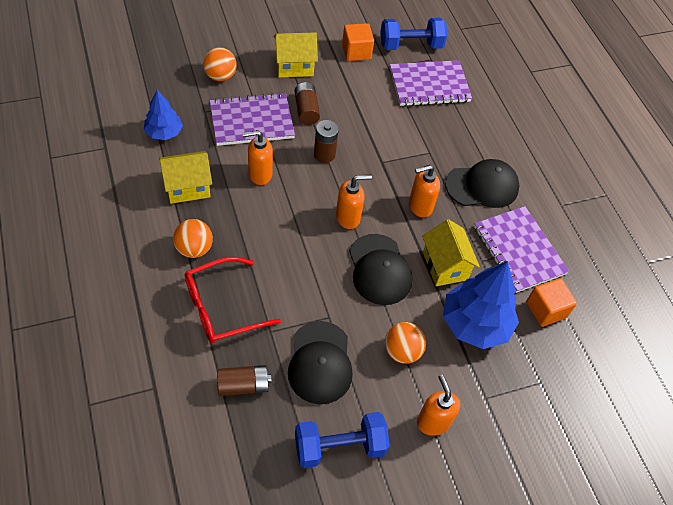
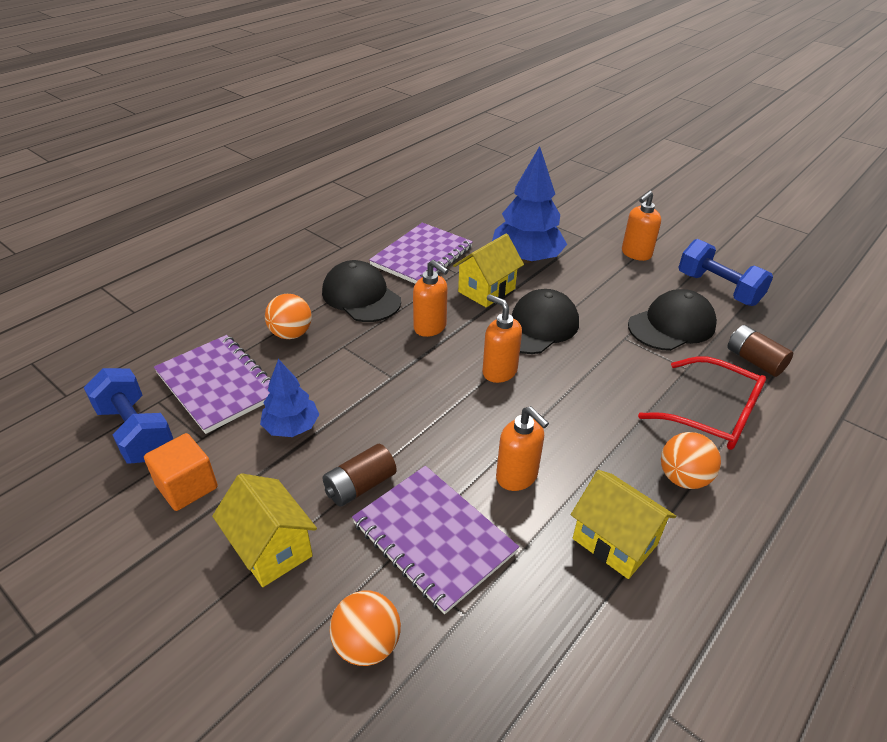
camera: 115 degrees left, 15 degrees down
blue tree [144,90,183,140] -> blue tree moved to [260,359,319,437]
brown battery [314,120,339,163] -> none
orange ball [385,322,426,364] -> orange ball moved to [265,294,311,339]
orange cube [526,278,577,327] -> none

